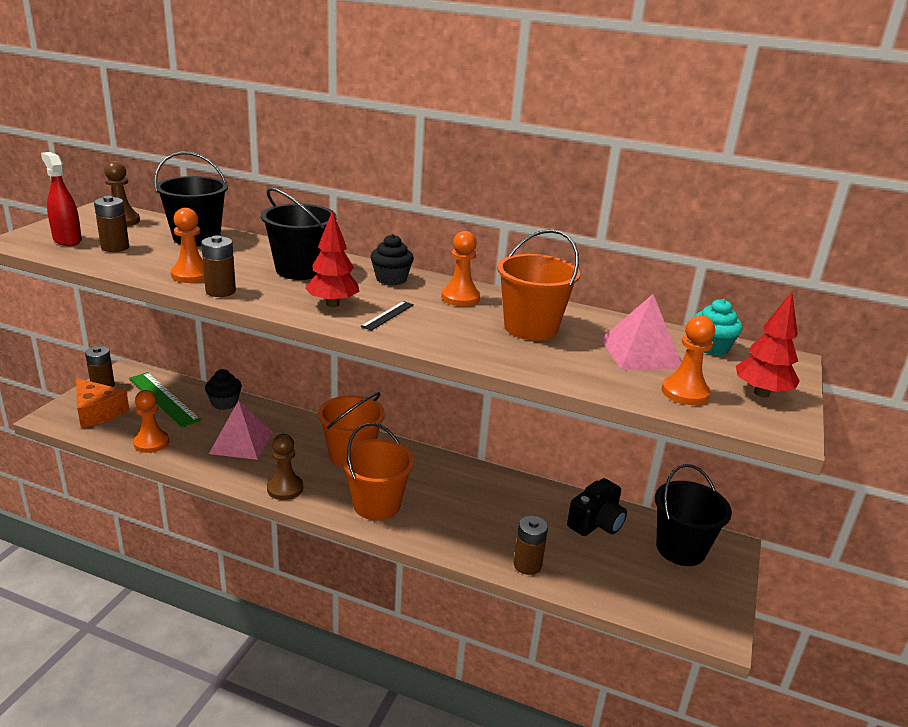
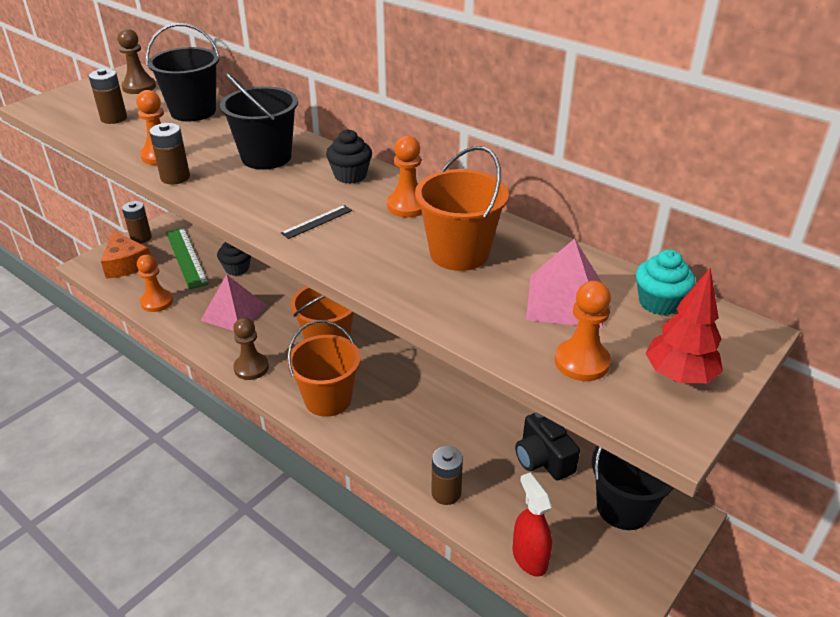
camera: 20 degrees right, 10 degrees up
red spray bottle [41,152,82,246] -> red spray bottle moved to [512,473,552,577]
red tree [305,210,359,307] -> none
black camera [567,478,627,536] -> black camera turned 90 degrees clockwise [515,412,580,481]

